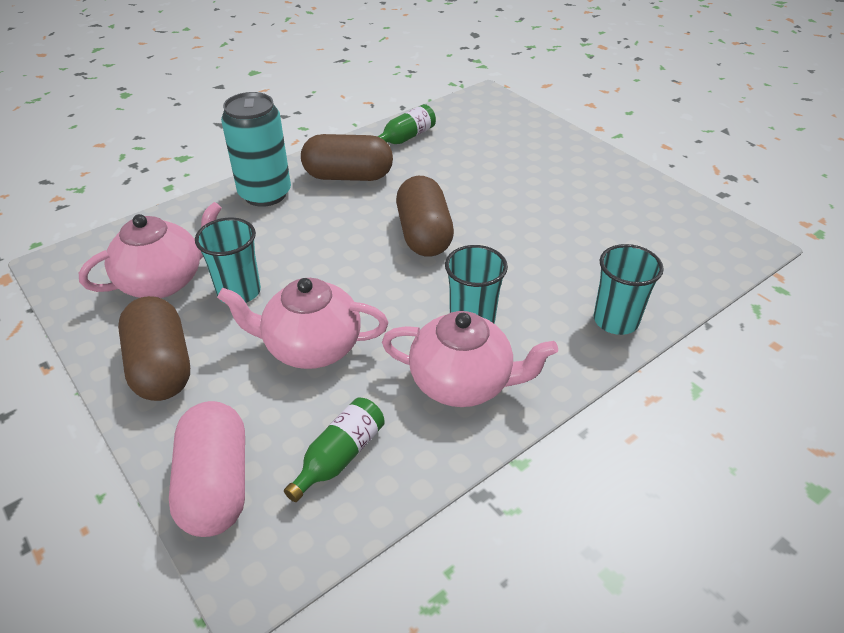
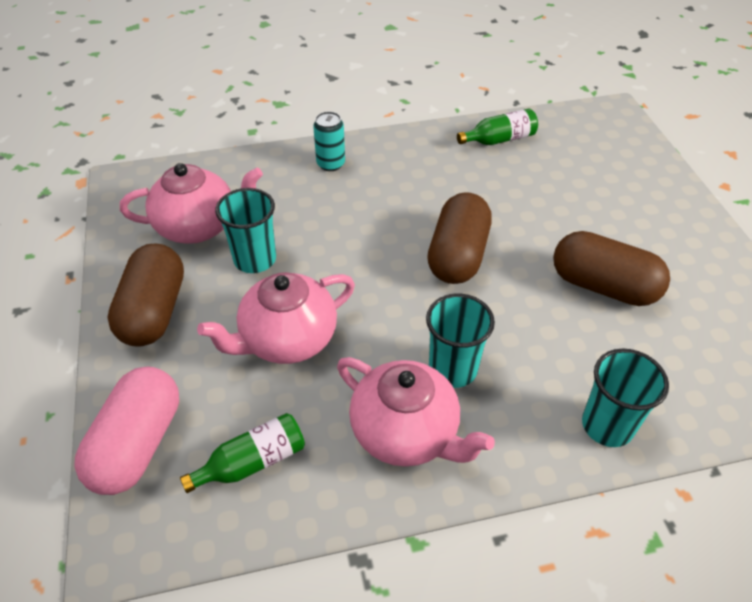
camera: 25 degrees right, 5 degrees up
pink teapot [217,278,388,369] -> pink teapot turned 60 degrees counterclockwise [197,272,355,364]
turquoise can [221,92,291,207] -> turquoise can [313,111,345,171], size x0.54
brown capsule [301,134,393,181] -> brown capsule moved to [553,231,670,306]

